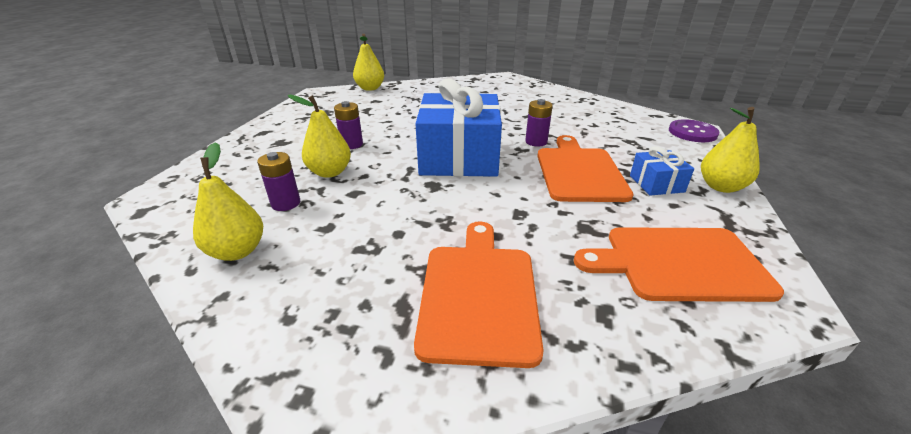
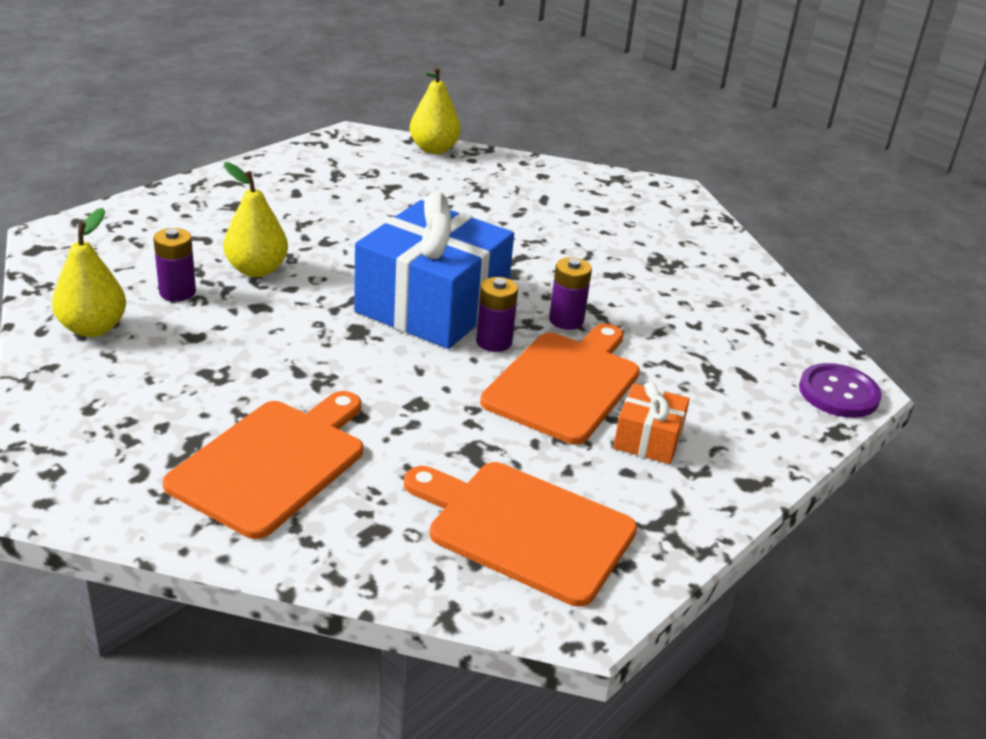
camera: 25 degrees right, 0 degrees up
purple battery [334,101,363,149] -> purple battery moved to [476,277,518,352]
blue gift [630,146,694,196] -> orange gift [613,382,690,464]
yellow pear [701,107,760,193] -> none

